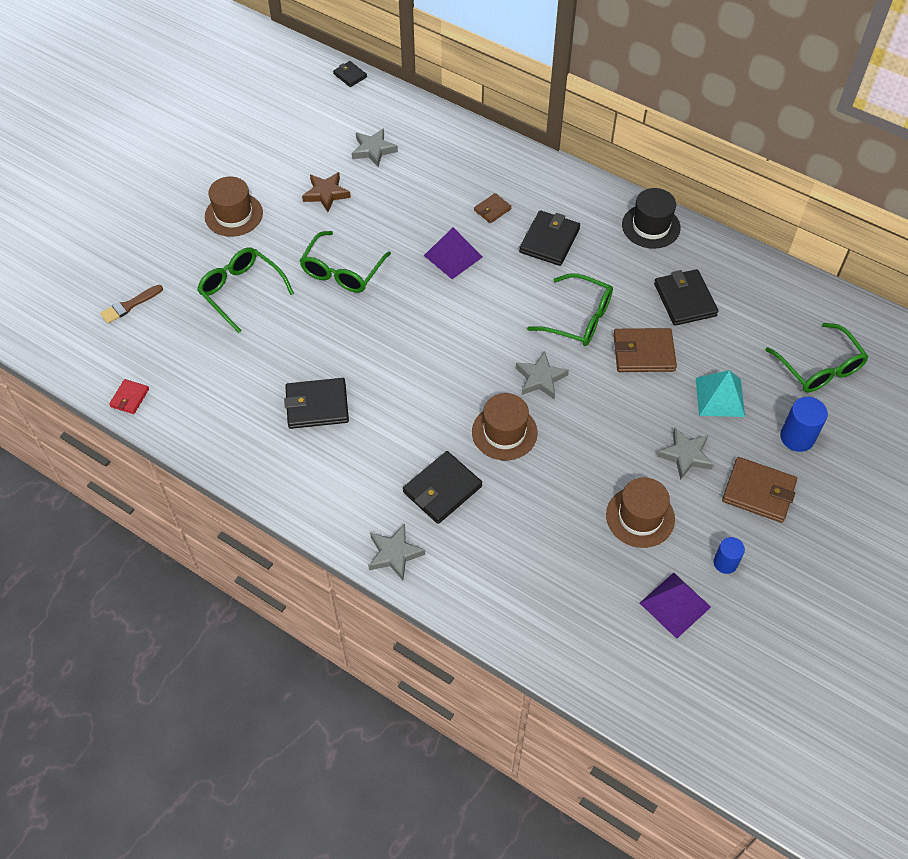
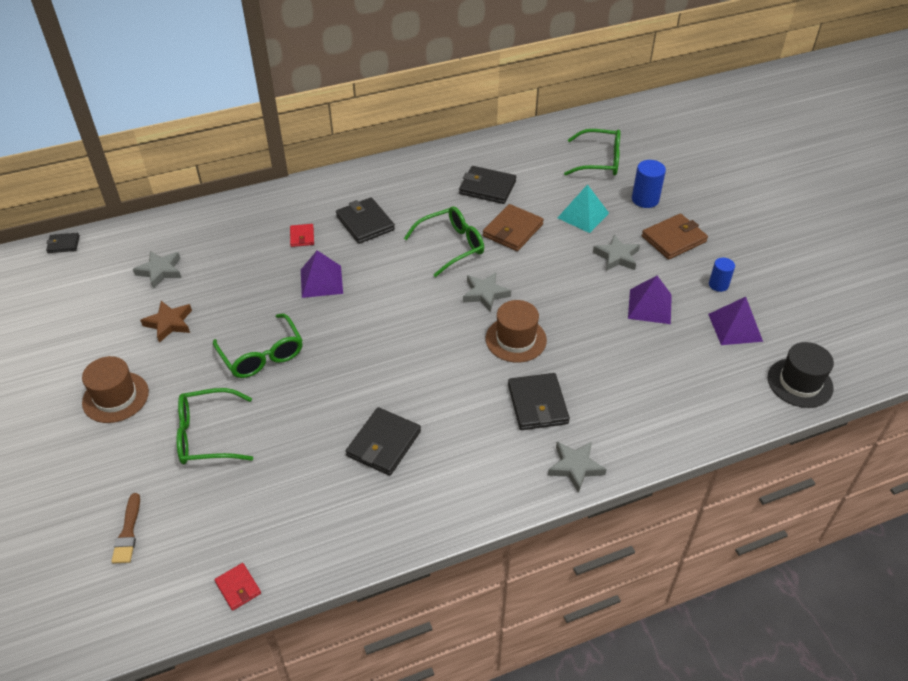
camera: 55 degrees left, 10 degrees down
brown wallet [474,193,512,223] -> red wallet [290,224,314,247]
brown hat [606,477,675,548] -> purple pyramid [628,276,672,324]
black hat [622,188,681,249] -> black hat moved to [768,342,834,408]

